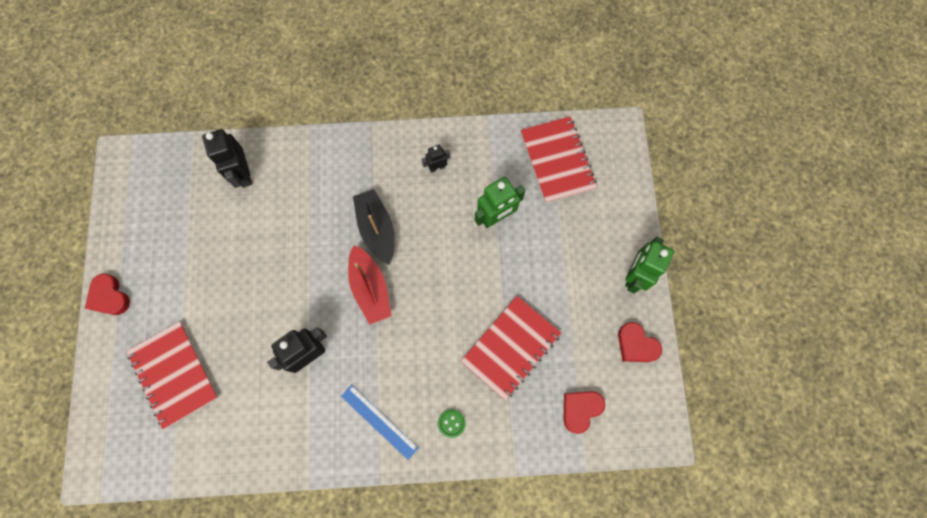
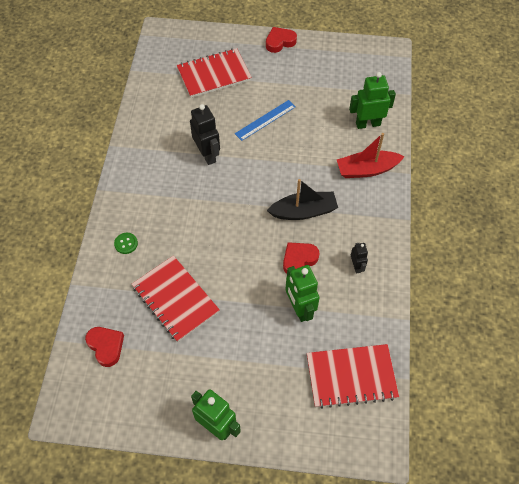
camera: 100 degrees right, 15 degrees down
black robot [202,129,252,188] -> green robot [349,72,396,129]
blue ruler [341,385,418,460] -> blue ruler moved to [235,100,296,141]
red boat [348,245,392,325] -> red boat moved to [337,133,405,178]
red heart [618,322,662,362] -> red heart moved to [283,242,319,274]

